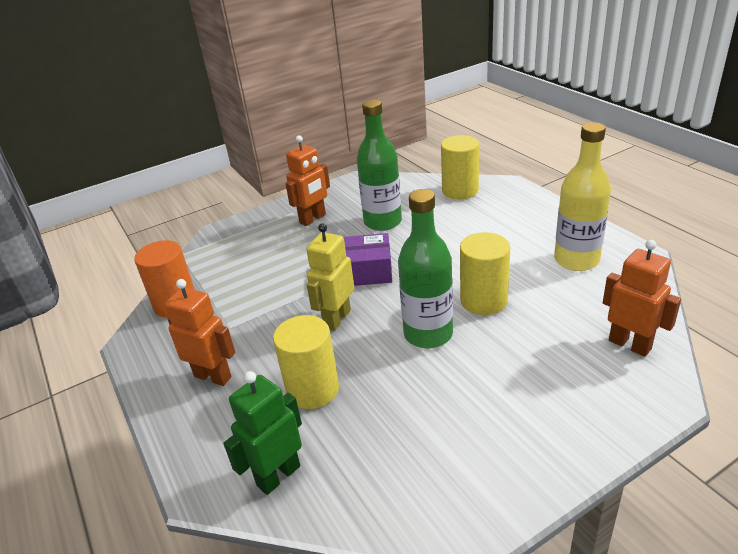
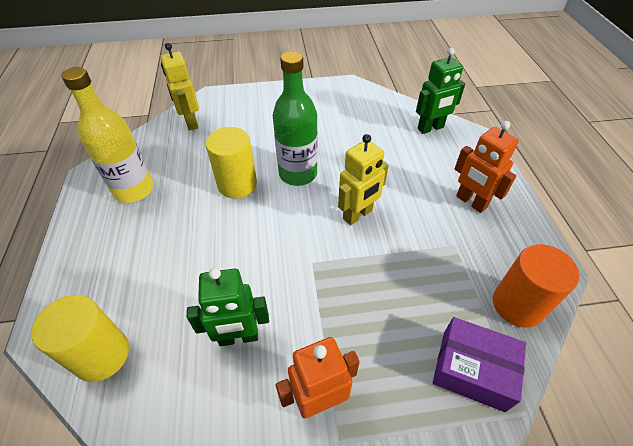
camera: 160 degrees left, 15 degrees up
yellow cylinder [273,315,339,409] -> none
purple box [343,233,392,286] -> purple box moved to [433,317,526,412]
green bottle [357,99,402,231] -> green robot [187,268,269,346]
orange robot [603,240,681,357] -> yellow robot [160,43,199,131]

